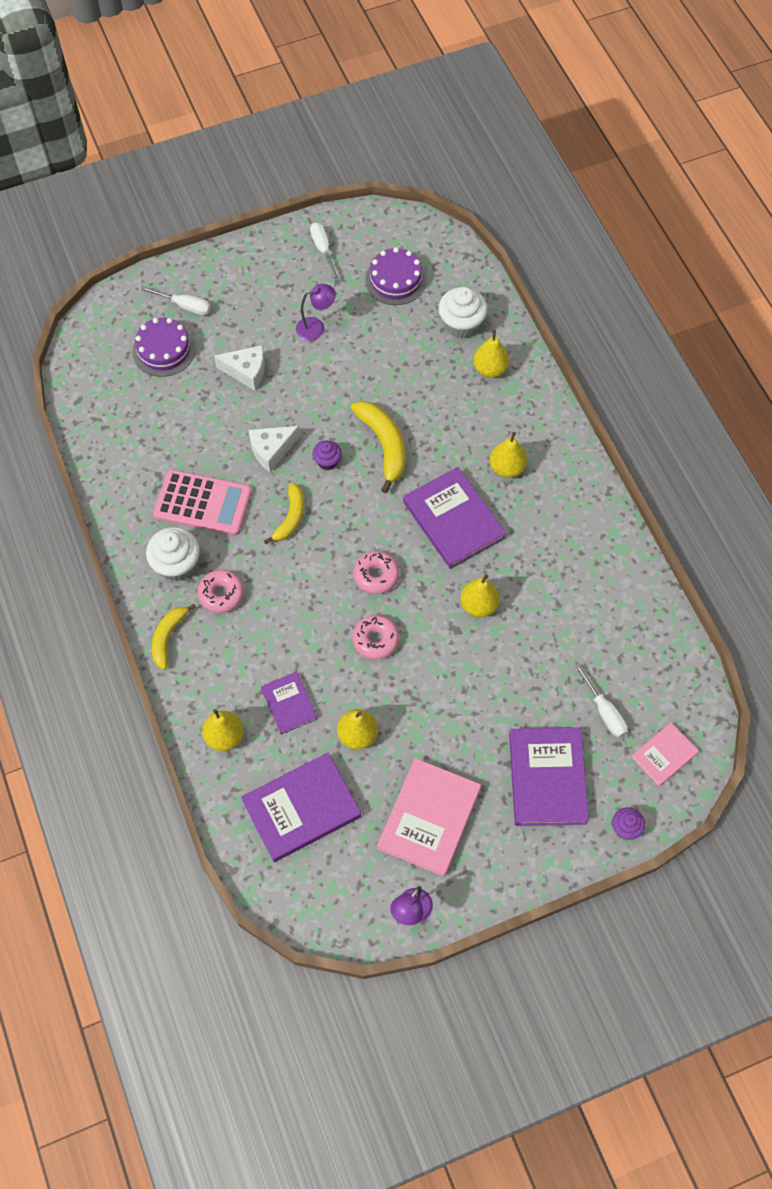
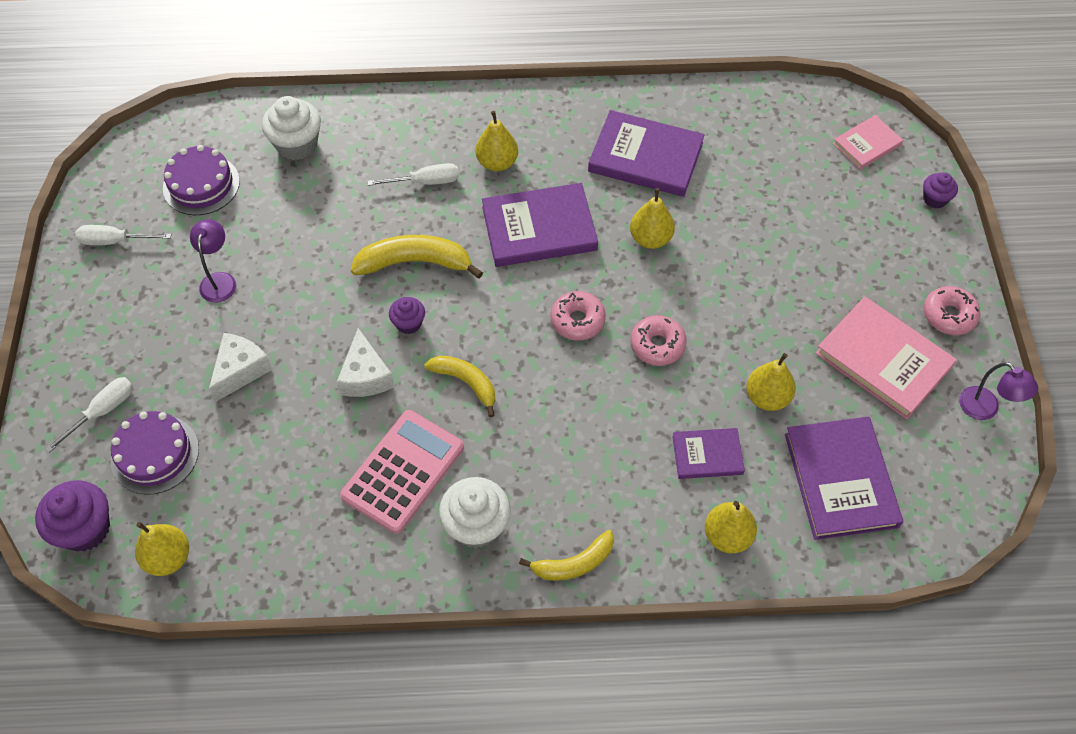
camera: 70 degrees left, 5 degrees down
yellow banana [152,604,196,670] -> yellow banana turned 60 degrees counterclockwise [519,530,614,581]
pink donut [197,569,244,613] -> pink donut moved to [924,286,981,335]
yellow pear [473,330,509,378] -> yellow pear moved to [135,522,189,576]
purple book [509,727,589,826] -> purple book moved to [588,110,705,197]
white screwdriver [574,663,628,737] -> white screwdriver moved to [367,163,459,186]
pink book [631,722,699,786] -> pink book turned 75 degrees clockwise [833,115,903,170]
none -> purple cupcake [35,480,110,552]

